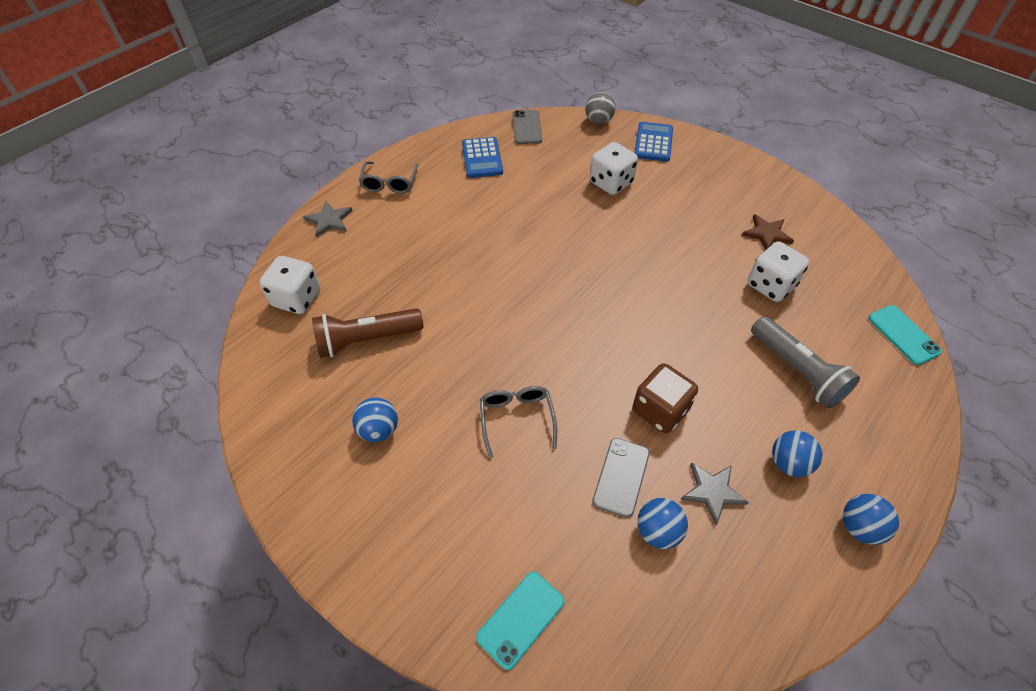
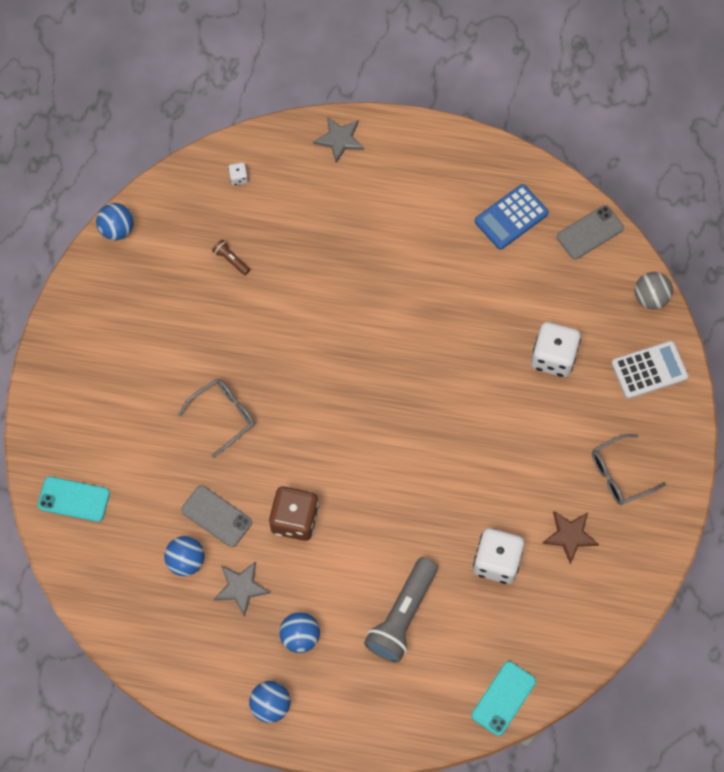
camera: 60 degrees right, 15 degrees up
white dice [259,256,320,314] -> white dice [228,162,248,186], size x0.44
brown flashlight [312,308,423,358] -> brown flashlight [212,239,250,275], size x0.43
blue ball [352,397,398,442] -> blue ball moved to [96,203,134,240]
grey glasses [359,161,419,194] -> grey glasses moved to [592,434,666,505]
grey phone [592,438,650,518] -> grey phone turned 45 degrees clockwise [181,485,252,547]
blue calculator [635,122,673,162] -> white calculator [611,341,689,399]

